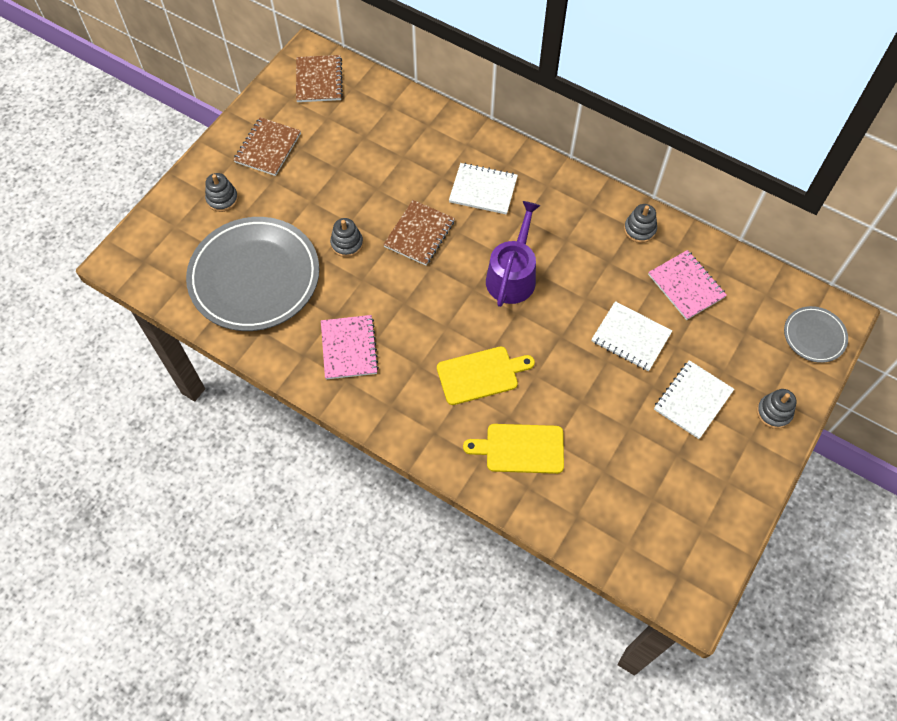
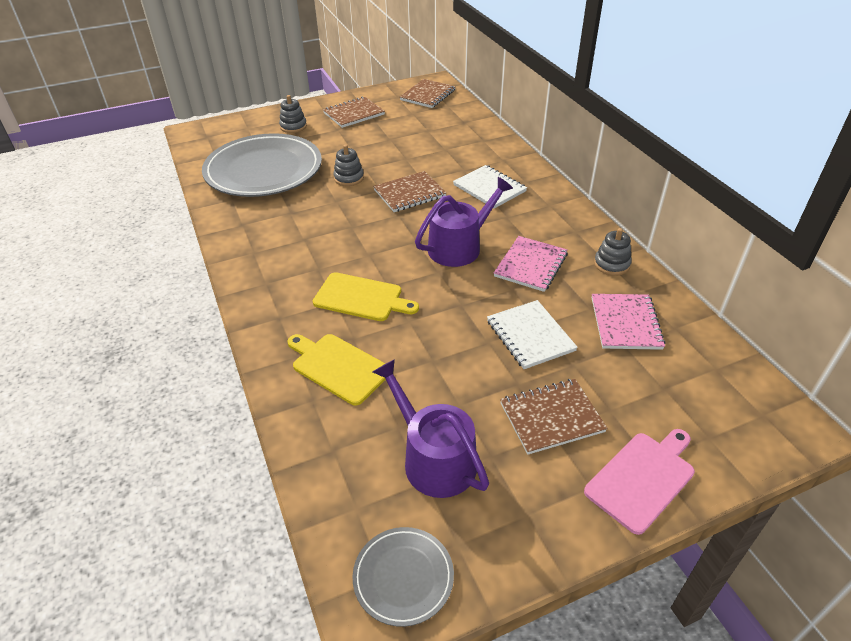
camera: 35 degrees right, 20 degrees down
pink notebook [321,315,379,379] -> pink notebook moved to [494,236,568,292]
white notebook [654,360,734,439] -> brown notebook [500,379,608,455]
grey stacking toy [757,389,796,429] -> pink cutting board [584,429,695,535]
grey plate [784,306,848,363] -> grey plate moved to [352,527,454,627]
none -> purple watering can [373,359,489,498]

